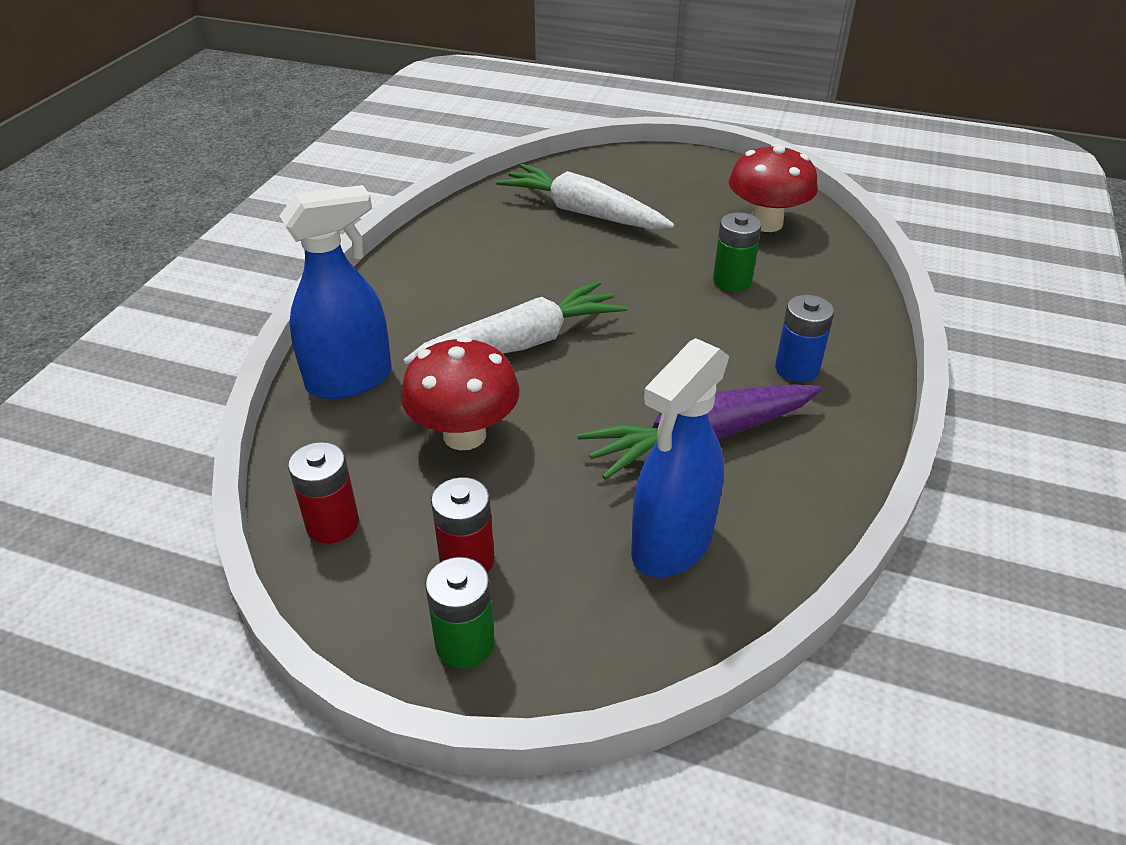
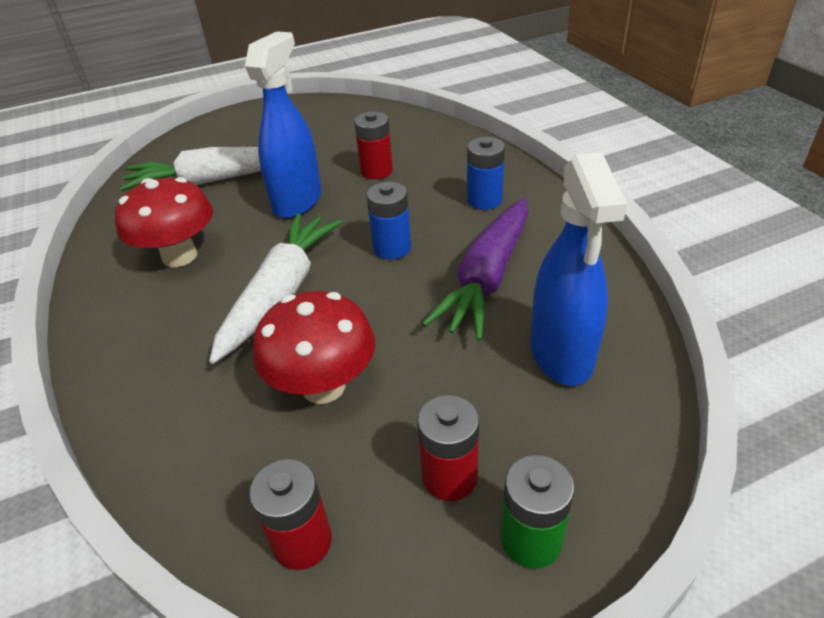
camera: 40 degrees left, 0 degrees up
blue spray bottle [280,185,392,399] -> blue spray bottle moved to [245,31,322,219]
green battery [713,212,762,292] -> red battery [354,112,393,179]
red mushroom [729,144,818,232] -> red mushroom moved to [115,177,213,267]
none -> blue battery [366,182,411,260]

